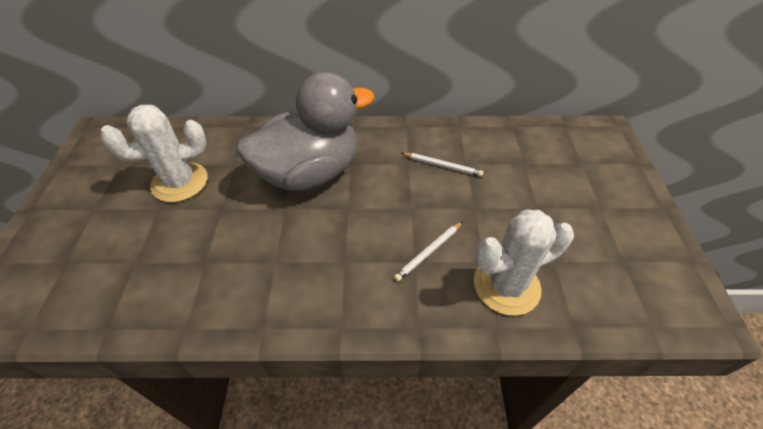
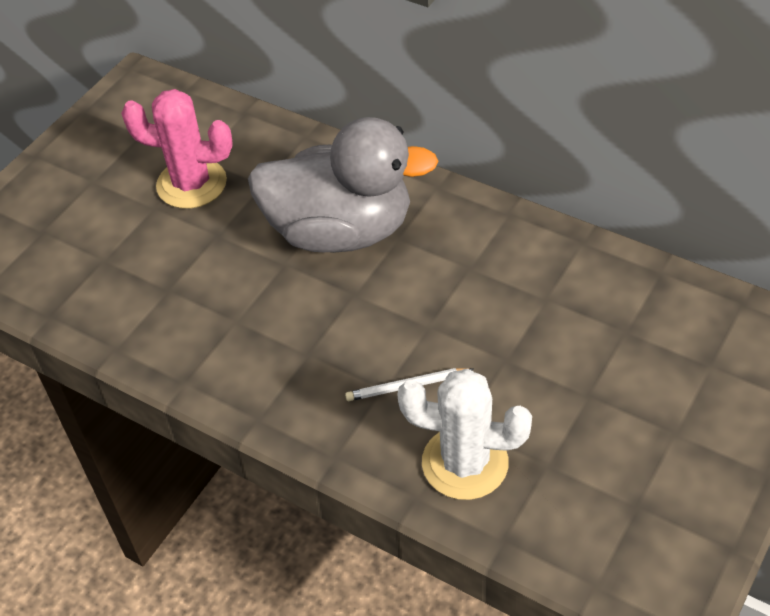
camera: 35 degrees right, 0 degrees up
white cactus [100,105,207,202] -> pink cactus [121,89,233,209]
white pencil [401,153,484,177] -> none

